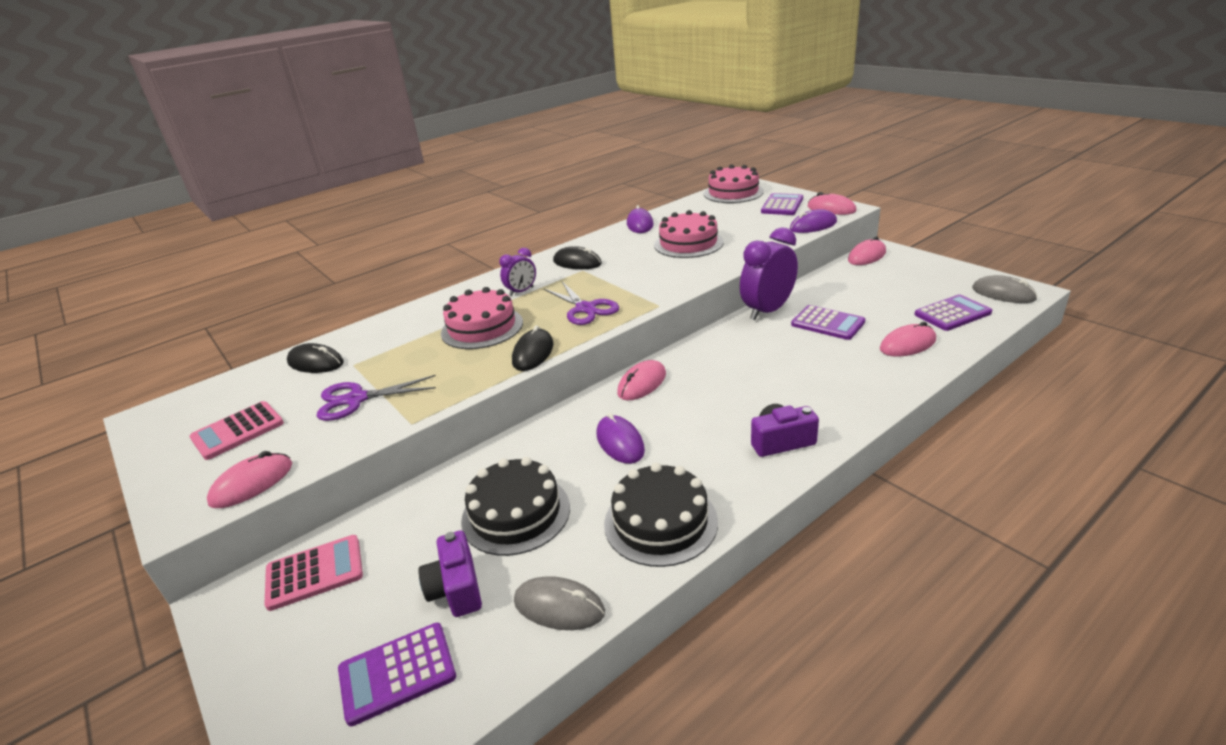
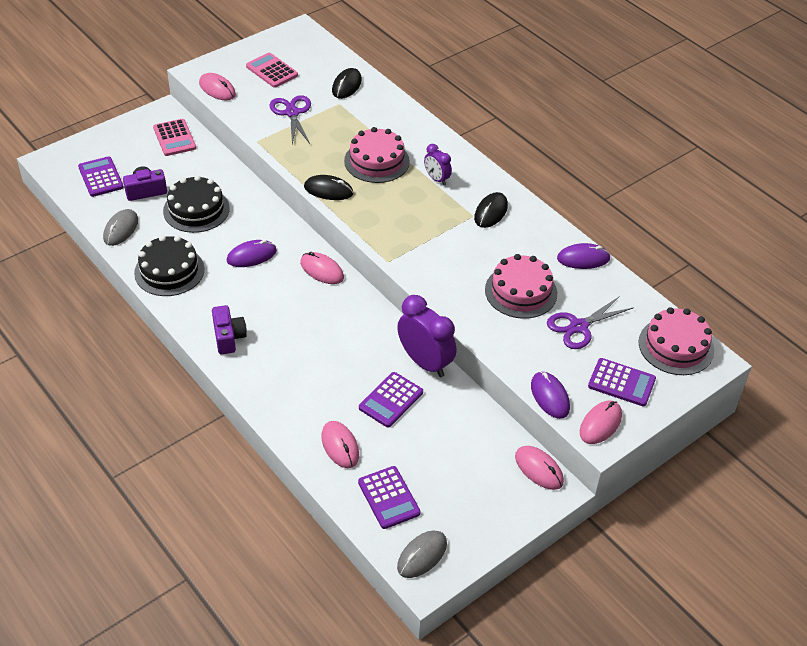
camera: 85 degrees right, 15 degrees up
purple scissors [544,282,619,325] -> purple scissors moved to [547,296,634,349]

